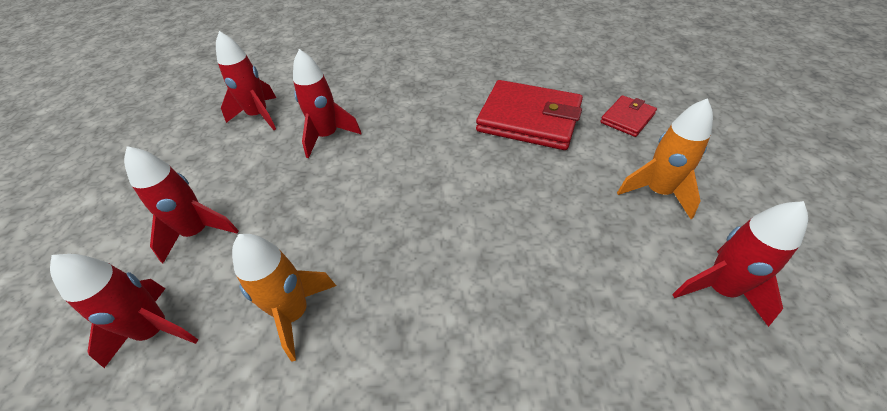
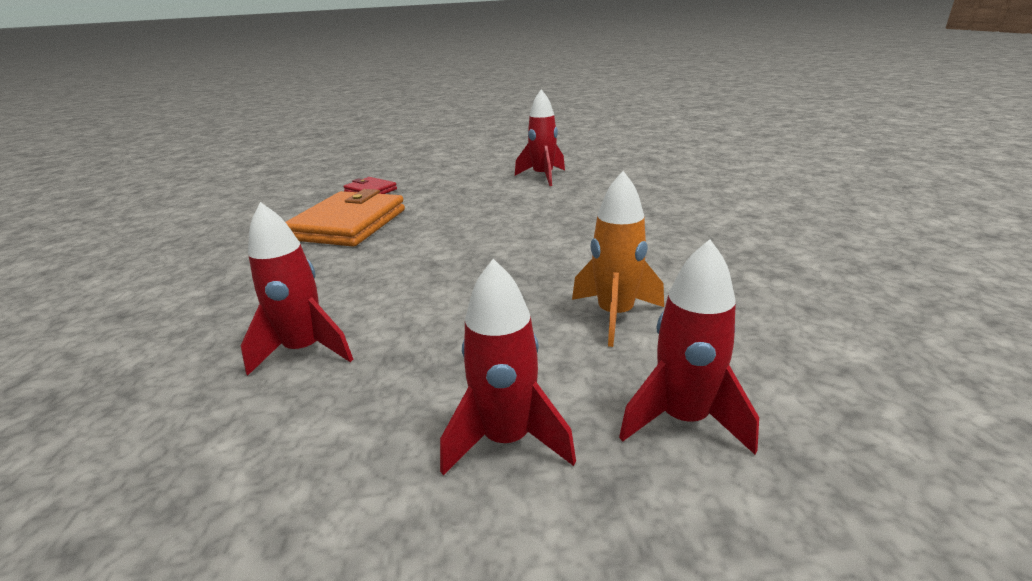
camera: 95 degrees left, 20 degrees down
red rocket [216,31,276,130] -> none
red wallet [476,80,583,150] -> orange wallet [286,189,405,247]
orange rocket [617,98,713,219] -> none

